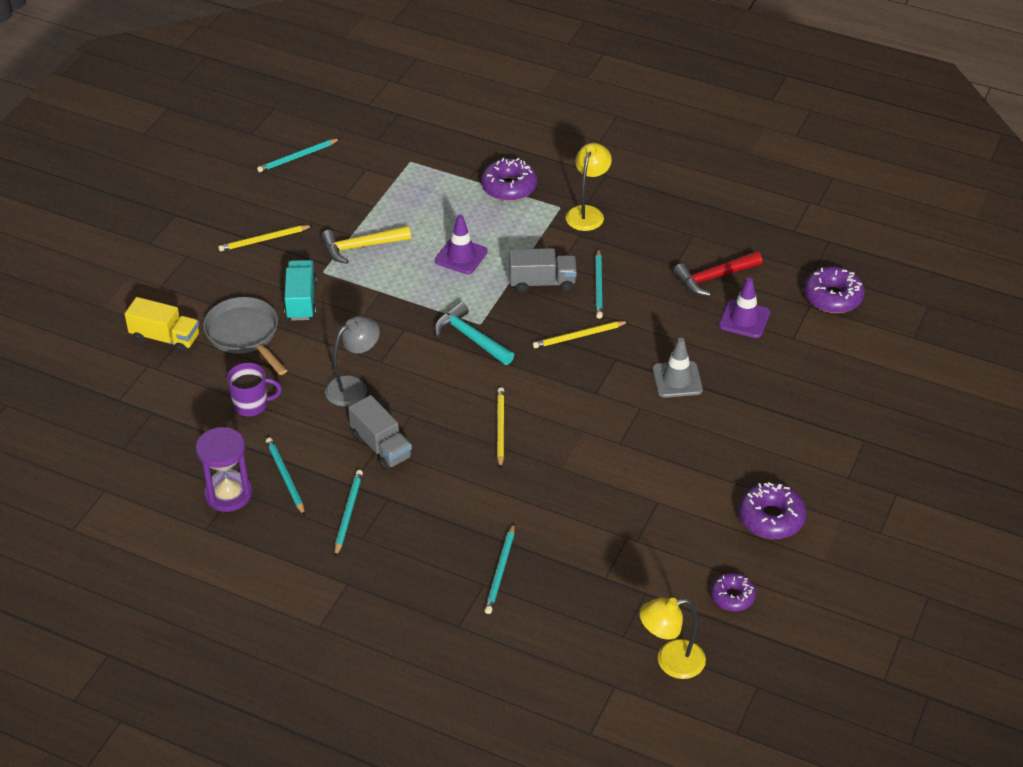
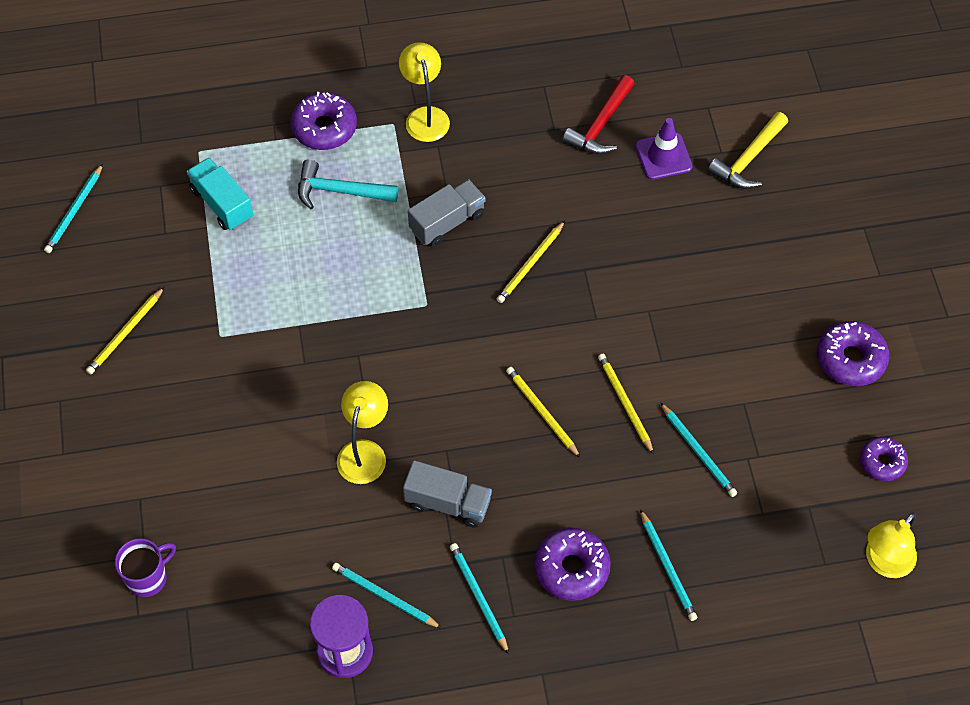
camera: 35 degrees left, 15 degrees up
yellow truck [125,297,199,354] -> none
grey pan [203,297,287,375] -> none
purple mug [227,363,282,417] -> purple mug moved to [115,538,176,597]
turquoise truck [284,260,317,321] -> turquoise truck moved to [187,157,253,230]
yellow hammer [321,226,411,264] -> yellow hammer moved to [708,112,788,189]
grey lamp [325,316,380,406] -> yellow lamp [337,381,388,484]
turquoise hammer [434,302,514,365] -> turquoise hammer moved to [298,159,399,209]
purple traffic cone [435,215,488,274] -> none
turquoise pencil [595,248,603,319] -> turquoise pencil moved to [660,402,737,497]
grey traffic cone [652,338,703,398] -> none
purple donut [804,266,865,313] -> purple donut moved to [534,528,611,601]
none -> yellow pencil [598,354,654,455]

